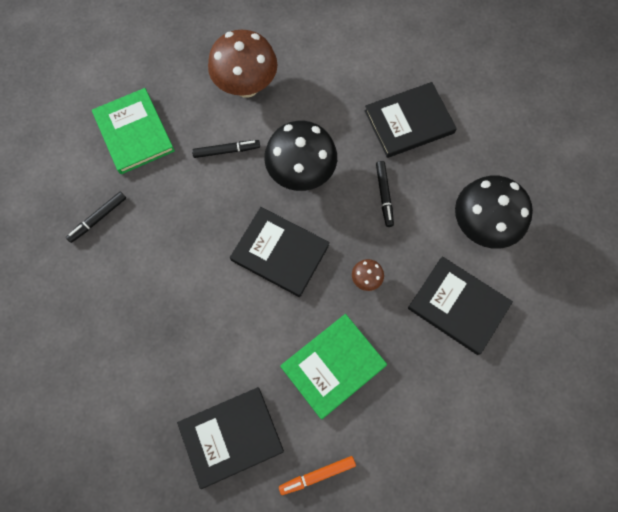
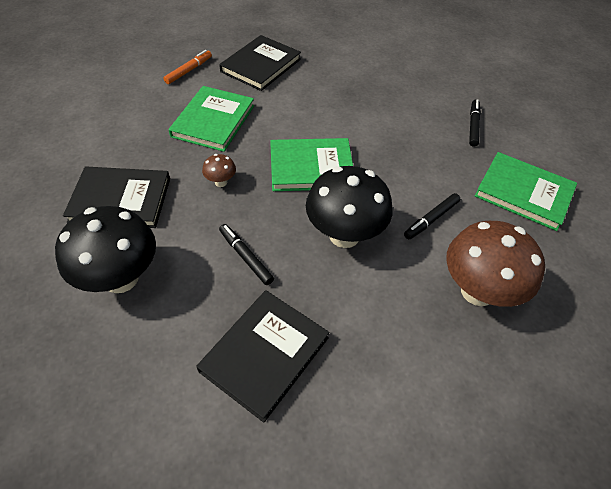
camera: 145 degrees right, 20 degrees down
black book [230,207,330,297] -> green book [270,138,353,191]

